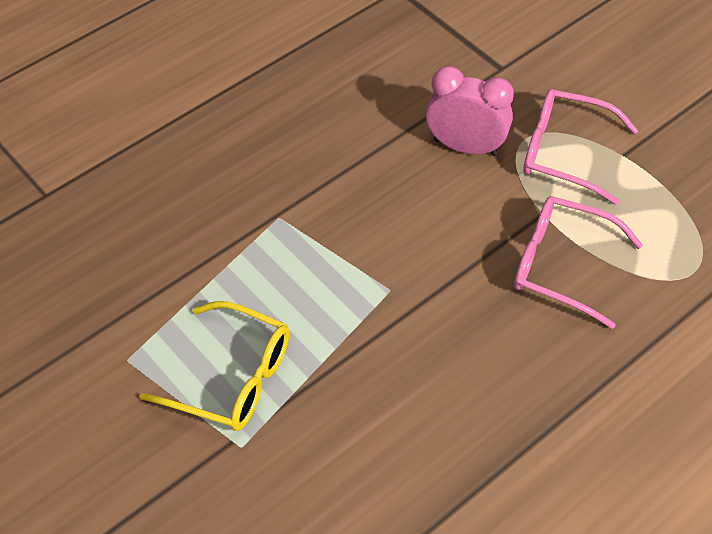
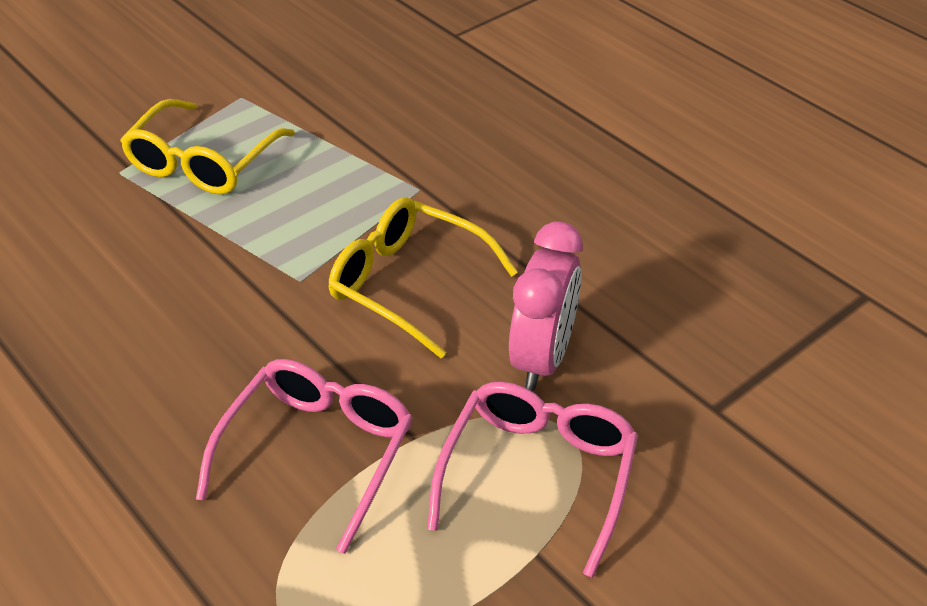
camera: 90 degrees right, 10 degrees down
none -> yellow glasses [329,197,518,359]

